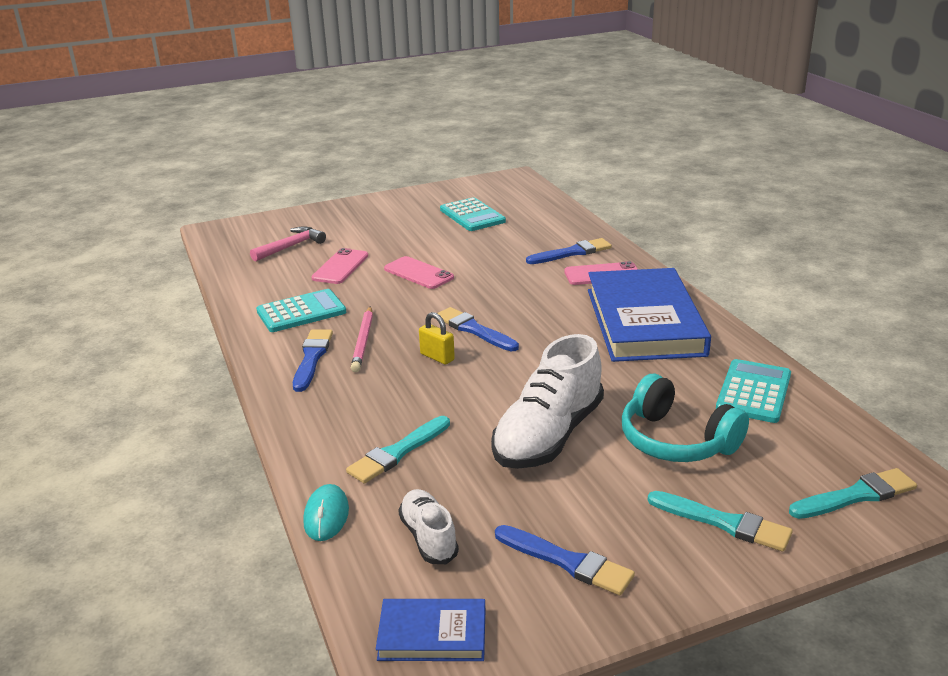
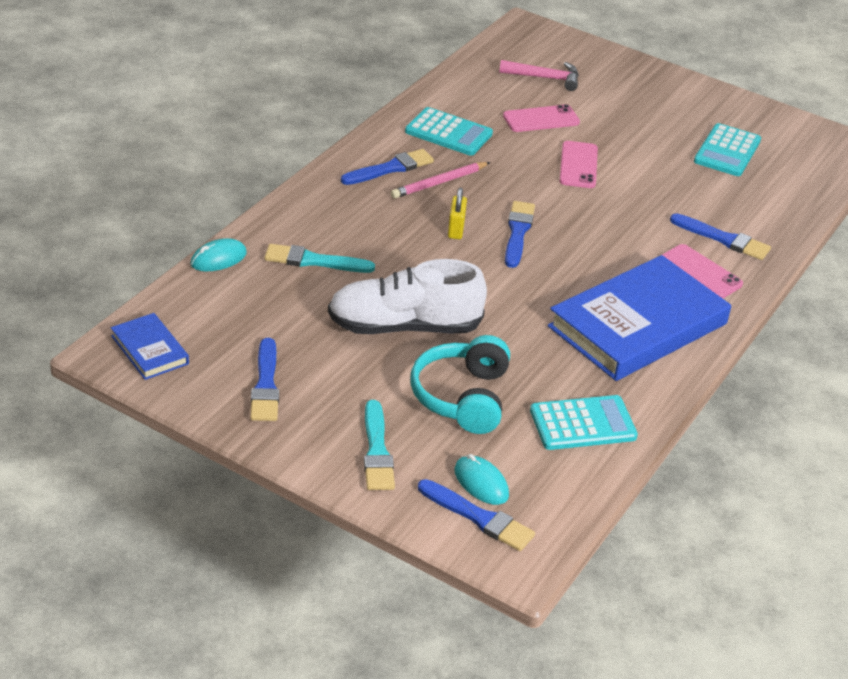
camera: 50 degrees right, 10 degrees up
white shoe [398,489,459,564] -> none
turquoise brush [789,468,917,519] -> blue brush [418,479,535,551]
none -> turquoise mouse [454,454,509,505]

